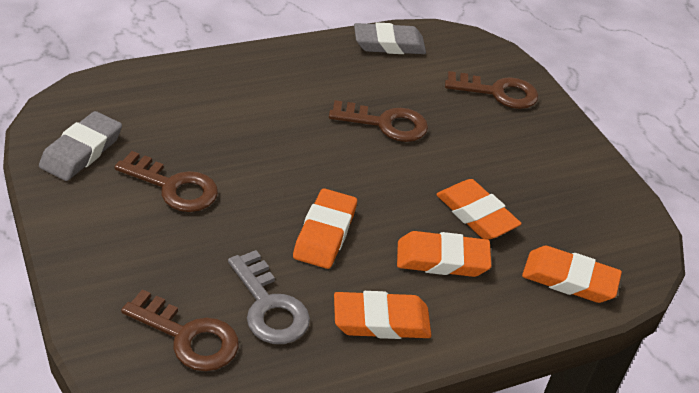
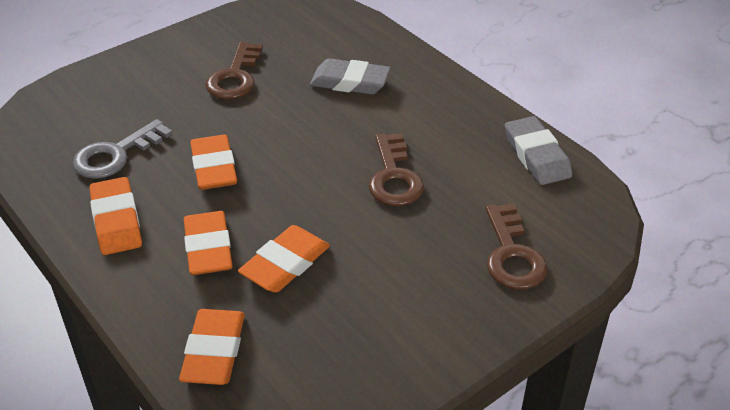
camera: 80 degrees right, 0 degrees up
grey eraser [39,111,122,181] -> grey eraser moved to [310,58,391,94]
brown key [121,289,239,371] -> none
orange eraser [293,189,357,269] -> orange eraser turned 75 degrees clockwise [190,135,237,190]

